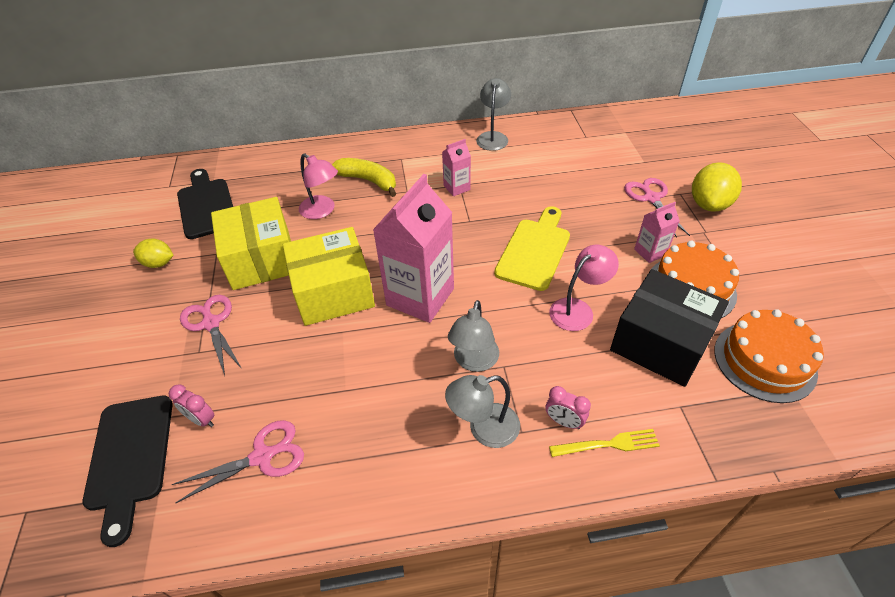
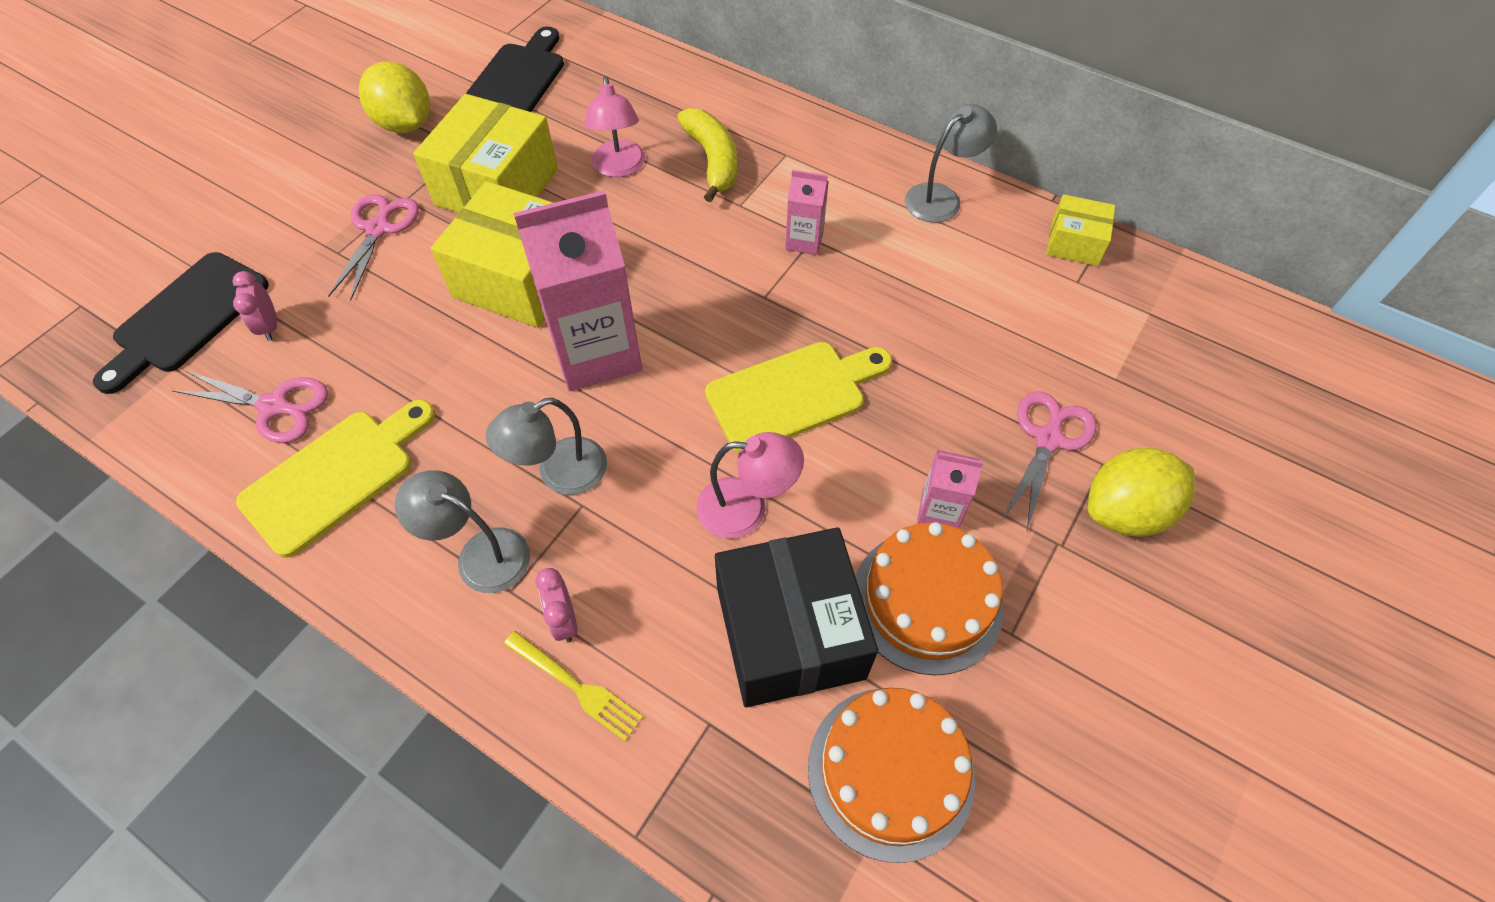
camera: 40 degrees right, 10 degrees up
yellow lemon [133,239,173,268] -> yellow lemon [359,62,430,133], size x1.62
none -> yellow cutting board [236,399,435,558]
none -> yellow box [1046,194,1115,266]

